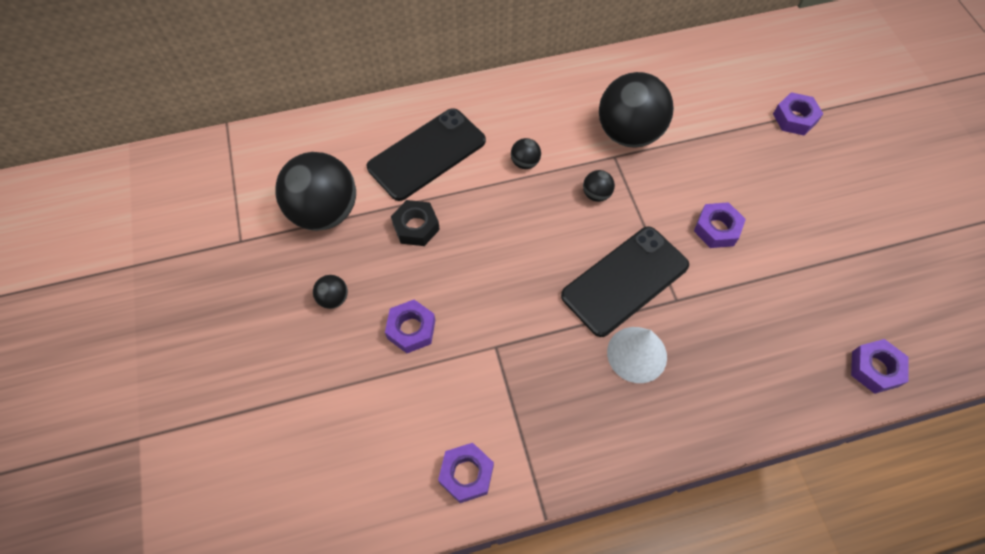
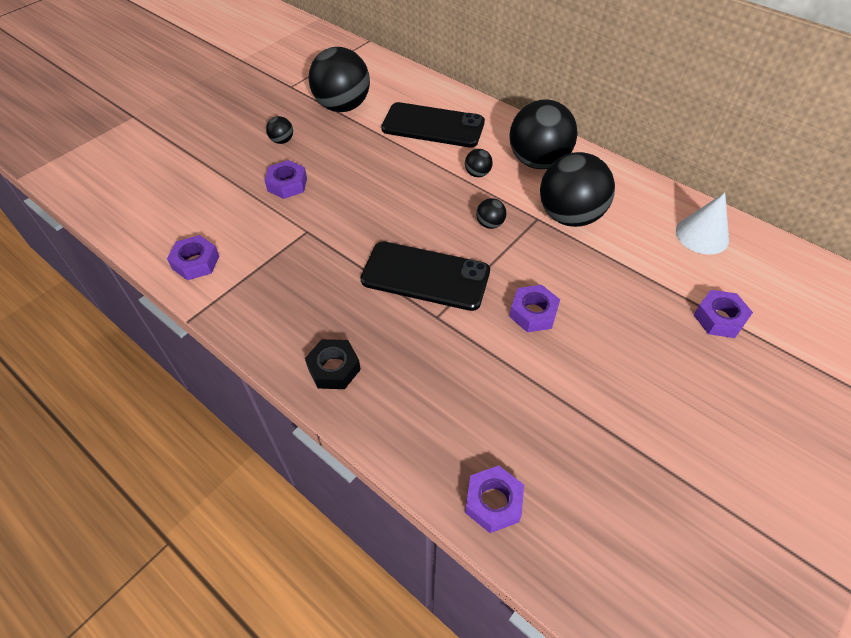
camera: 55 degrees right, 10 degrees down
black nut [391,200,440,246] -> black nut moved to [305,339,361,389]
white cone [607,327,667,383] -> white cone moved to [676,193,729,255]
none -> black ball [510,99,578,169]

